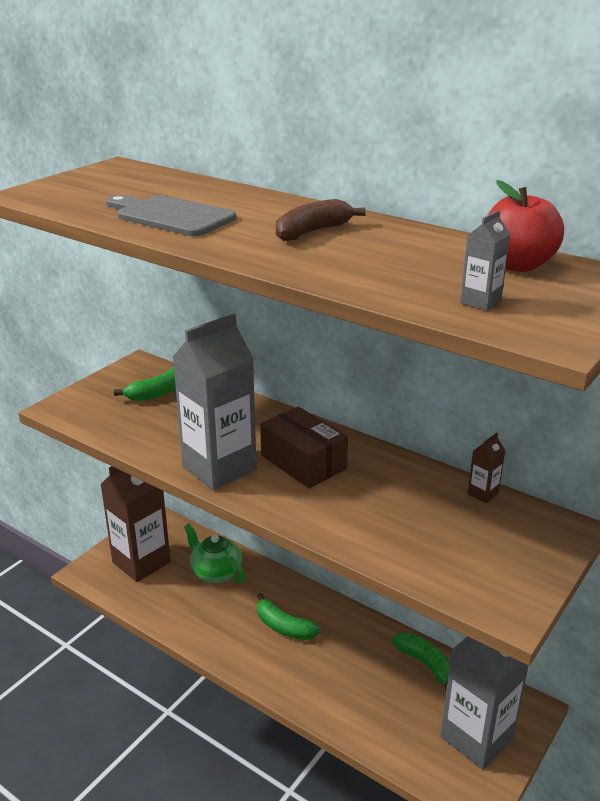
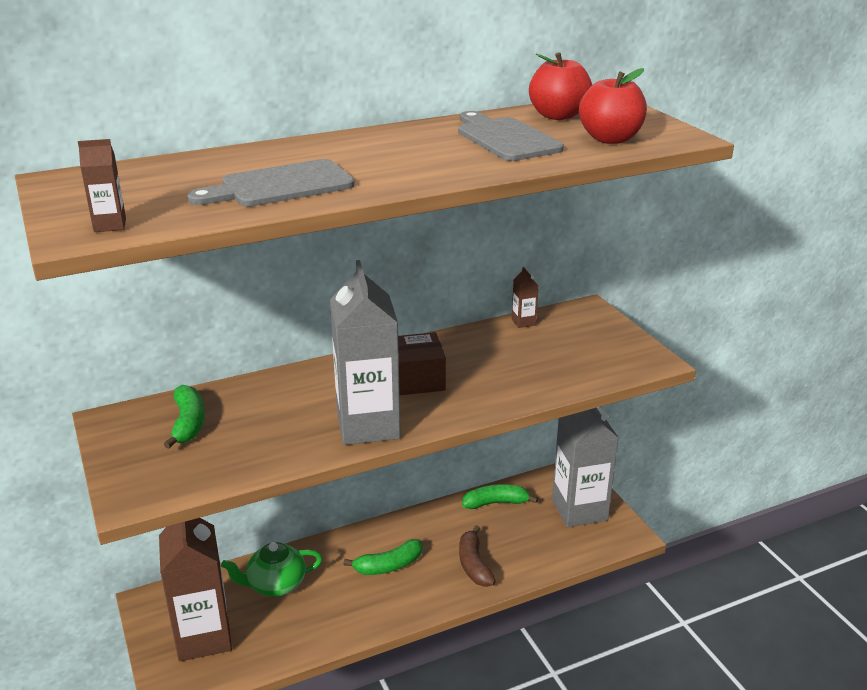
camera: 60 degrees left, 0 degrees up
brown banana [276,199,366,241] -> brown banana moved to [459,525,496,587]
grey carton [460,210,510,311] -> red apple [579,68,647,144]
none -> brown carton [78,139,126,232]
none -> grey cutting board [458,111,564,161]

